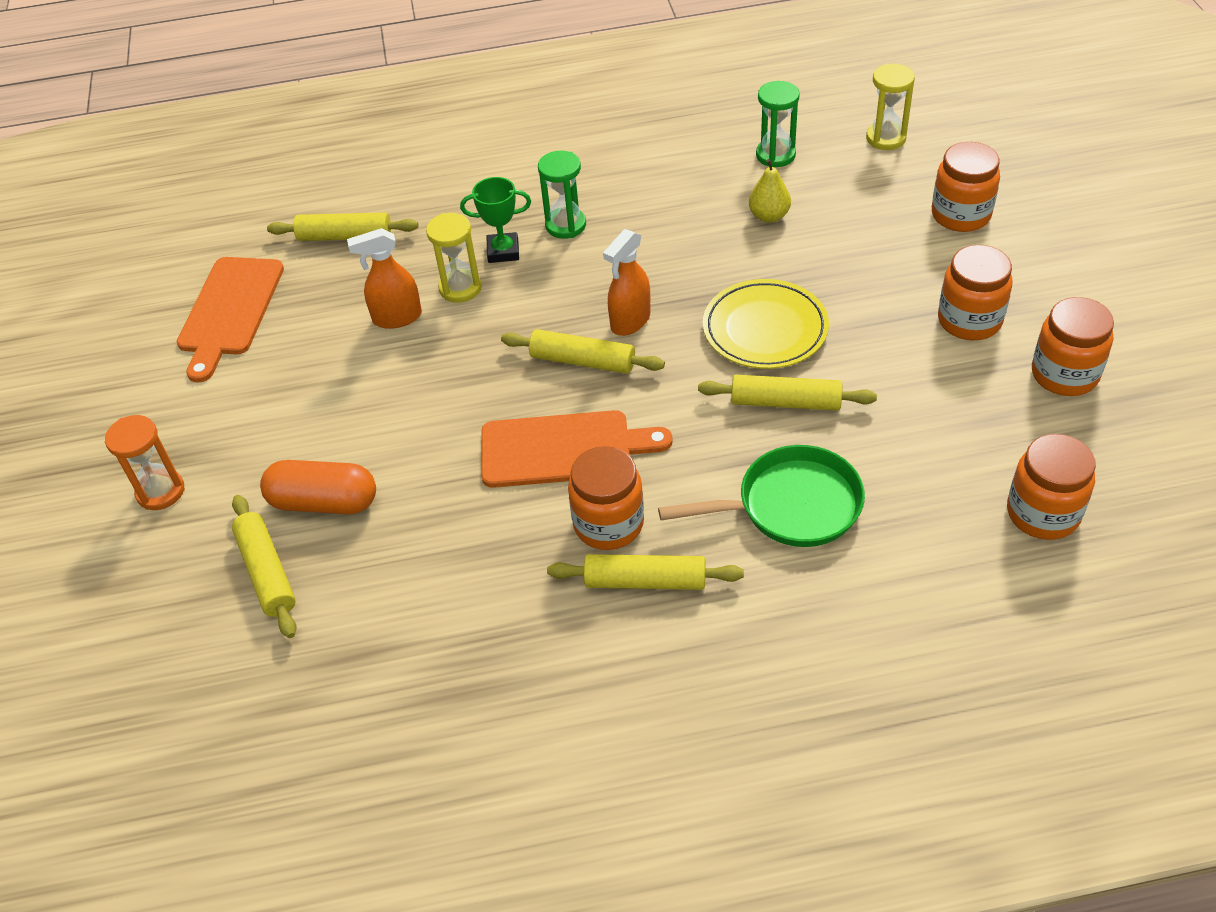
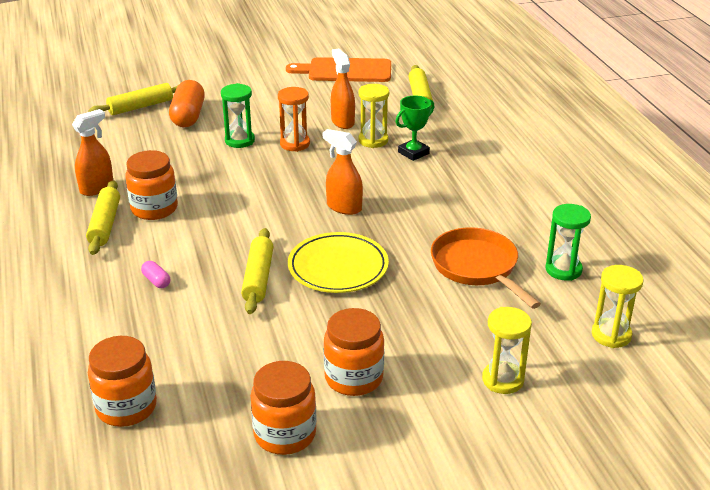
camera: 80 degrees right, 15 degrees down
orange hourglass [105,415,185,510] -> orange hourglass moved to [278,87,310,152]
green trophy [460,177,531,263] -> green trophy turned 60 degrees clockwise [396,95,434,161]
orange cutting board [481,410,673,488] -> none
yellow rolling pin [501,329,665,374] -> none
green hourglass [538,151,586,239] -> green hourglass moved to [221,83,255,148]
green pan [658,445,865,547] -> pink capsule [141,261,170,288]
yellow pear [749,159,791,223] -> orange pan [431,227,541,309]
orange jar [932,142,1000,232] -> yellow hourglass [482,307,532,394]
none -> orange spray bottle [72,109,113,196]

